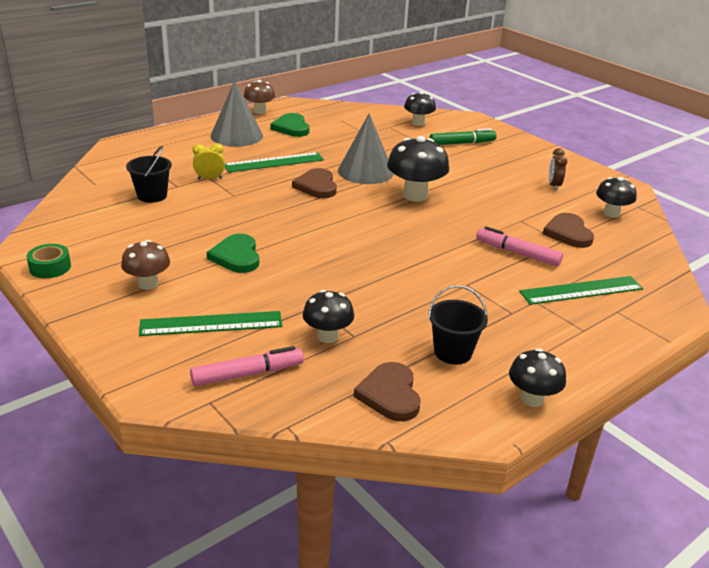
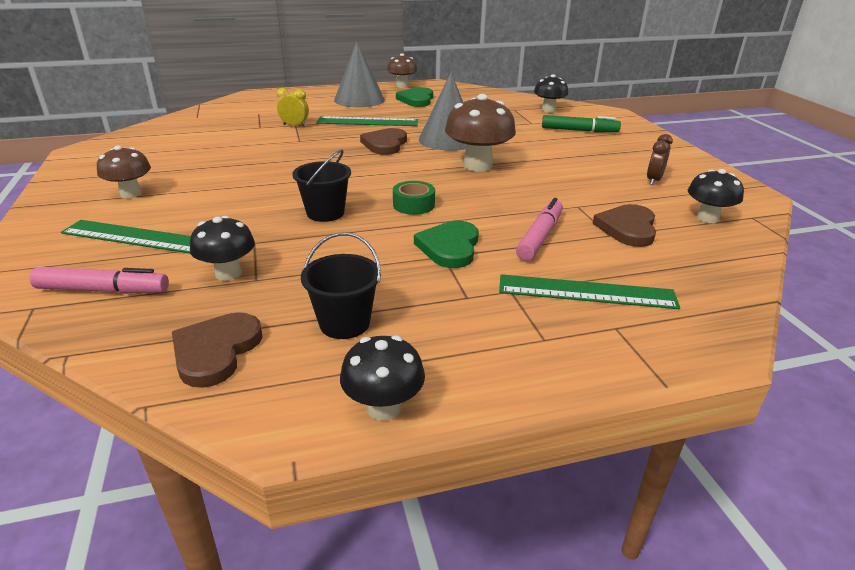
camera: 25 degrees right, 0 degrees up
green tape [26,244,71,278] -> green tape moved to [393,181,435,215]
black bucket [126,146,172,203] -> black bucket moved to [292,149,351,222]
green heart [207,234,259,273] -> green heart moved to [414,221,479,268]
black mushroom [387,136,449,202] -> brown mushroom [445,94,516,171]
pink marker [476,226,563,267] -> pink marker turned 60 degrees clockwise [516,198,563,261]

